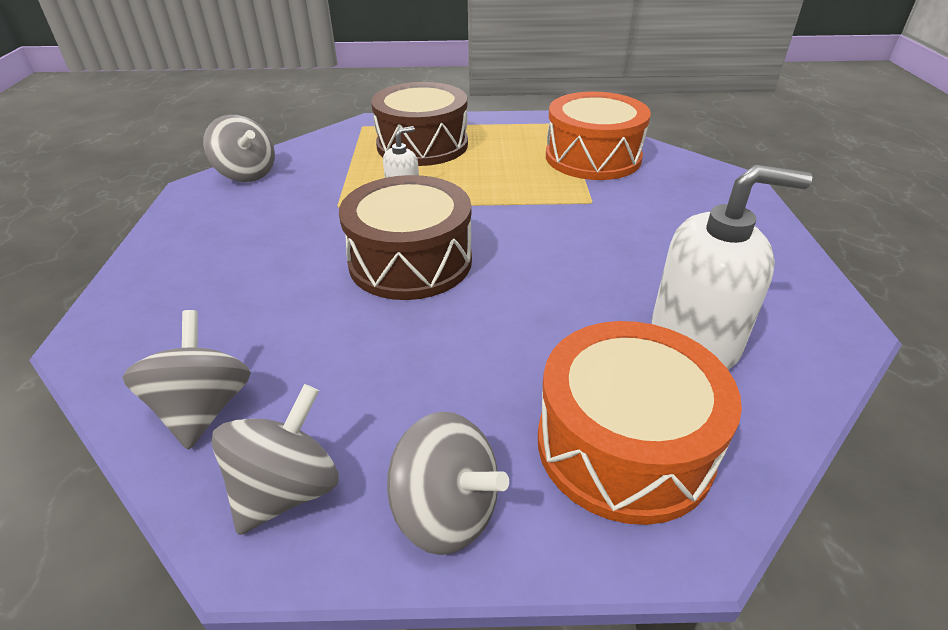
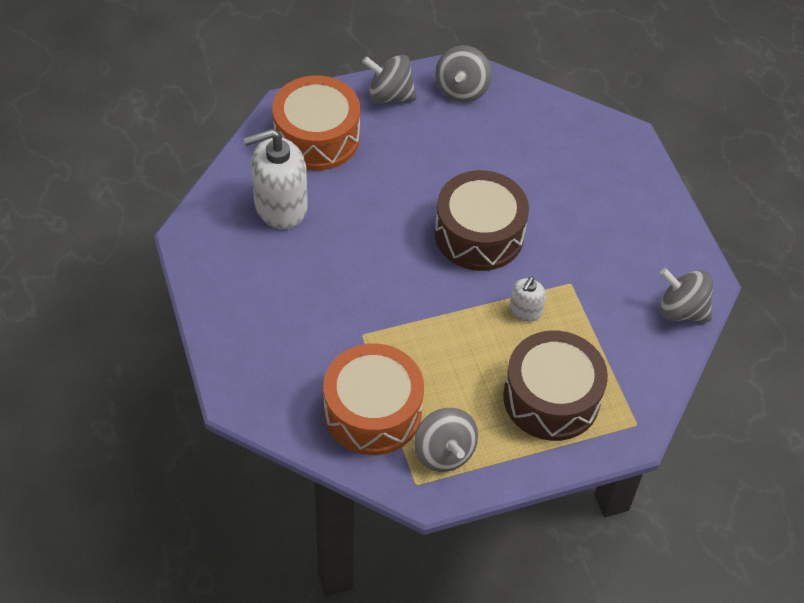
camera: 160 degrees right, 15 degrees up
grey spinning top [122,310,251,450] -> grey spinning top moved to [414,408,478,472]

